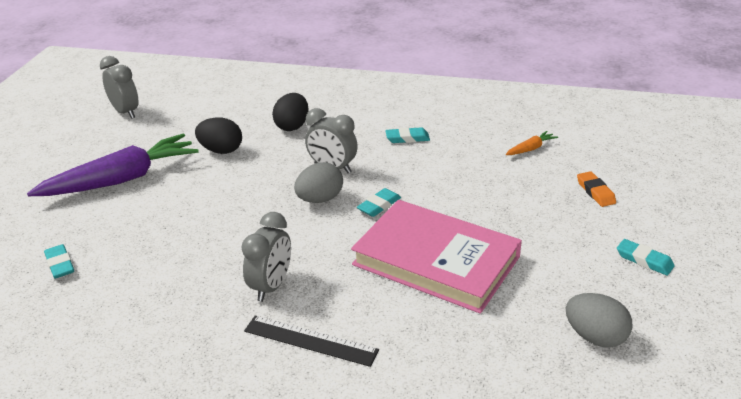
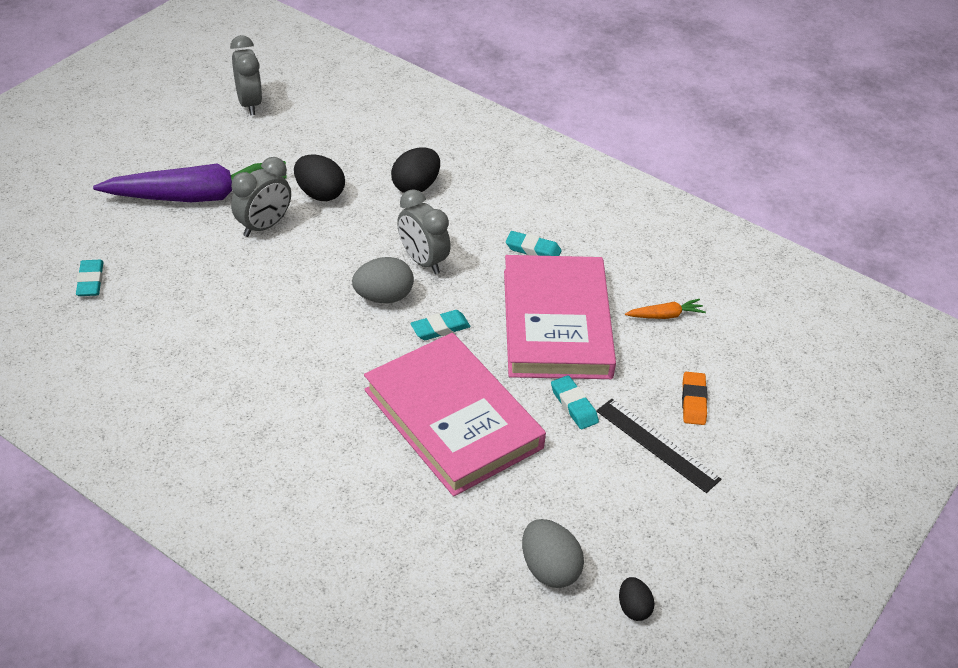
camera: 20 degrees right, 10 degrees up
grey clock [241,212,291,302] -> grey clock moved to [231,157,291,237]
black ruler [244,315,379,367] -> black ruler moved to [596,399,722,493]
turquoise eraser [617,239,675,276] -> turquoise eraser moved to [551,375,599,429]
none -> pink book [504,255,616,379]
none -> black egg [619,577,655,621]

